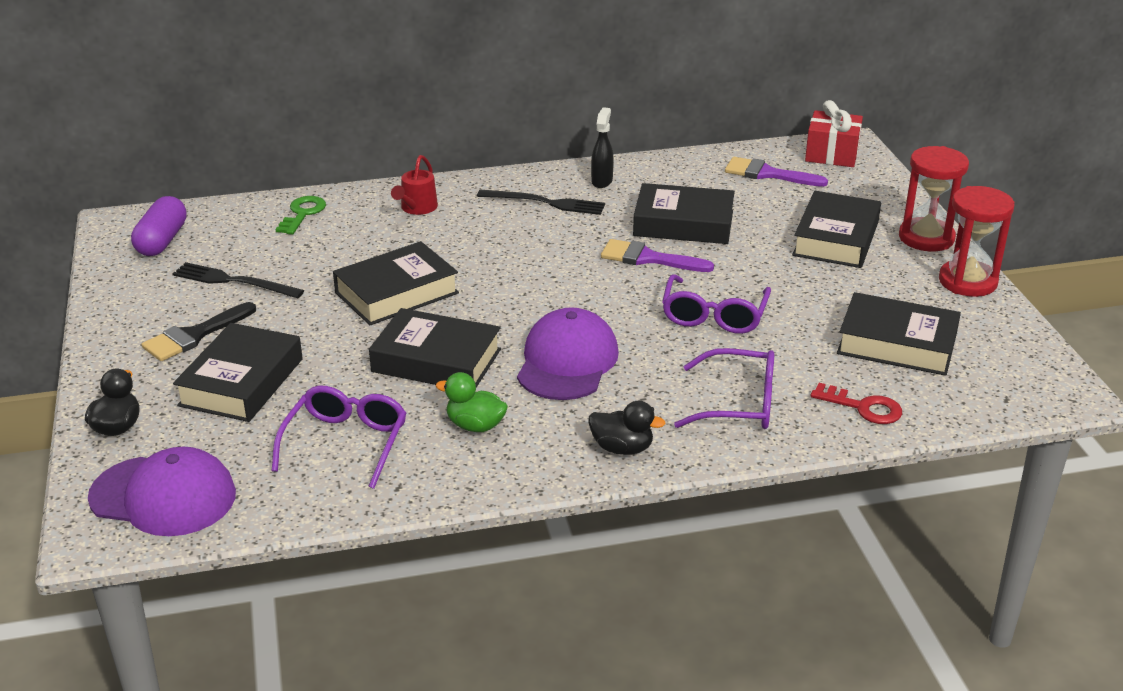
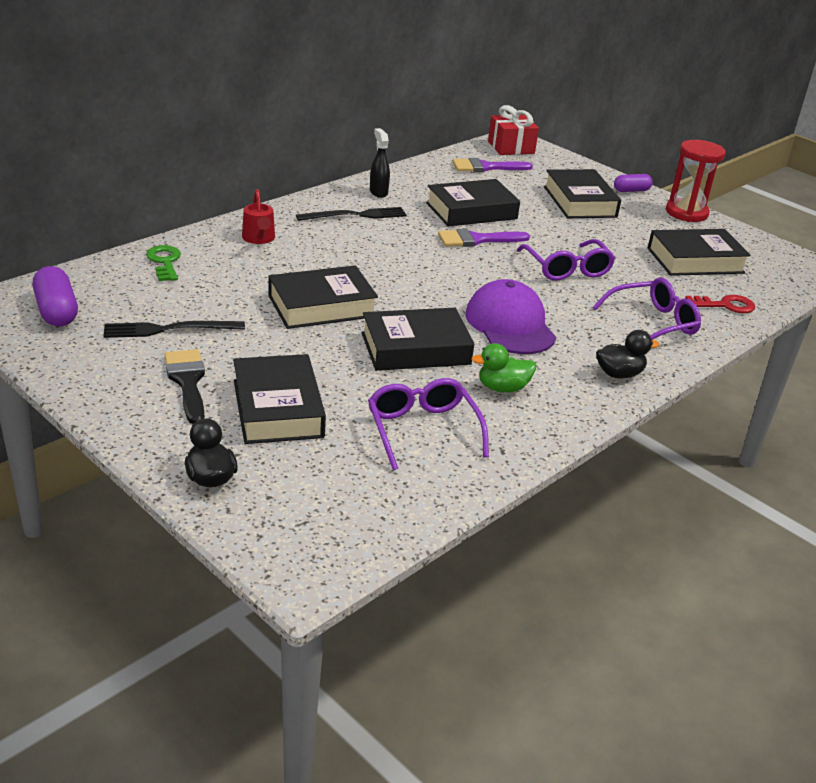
camera: 35 degrees left, 0 degrees up
purple cap [88,447,236,536] -> none
black brush [142,302,256,361] -> black brush turned 150 degrees clockwise [164,349,205,424]
black book [333,241,459,325] -> black book turned 45 degrees clockwise [268,265,378,329]
red hourglass [899,146,969,251] -> purple capsule [614,174,652,192]

